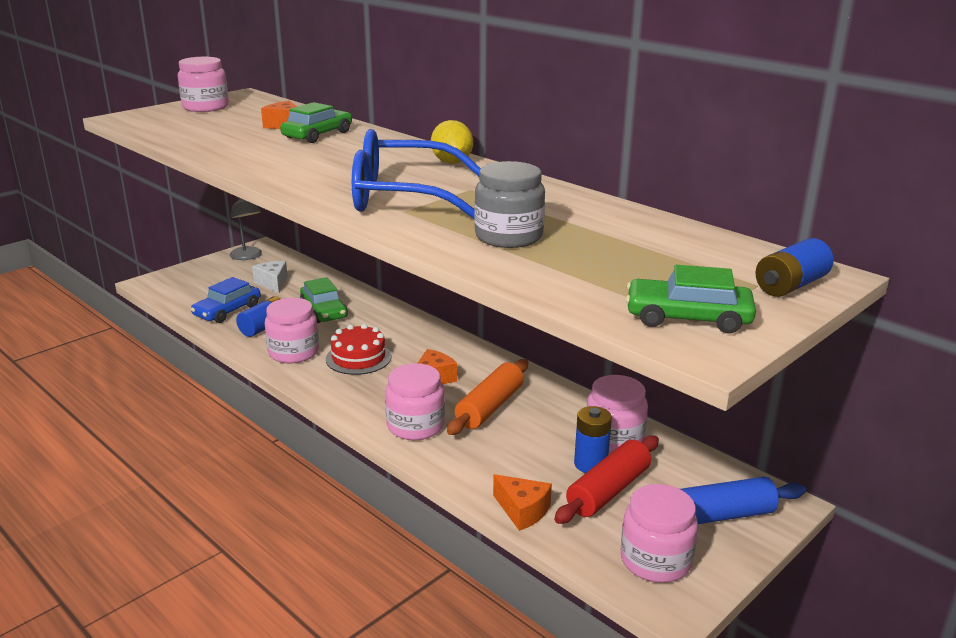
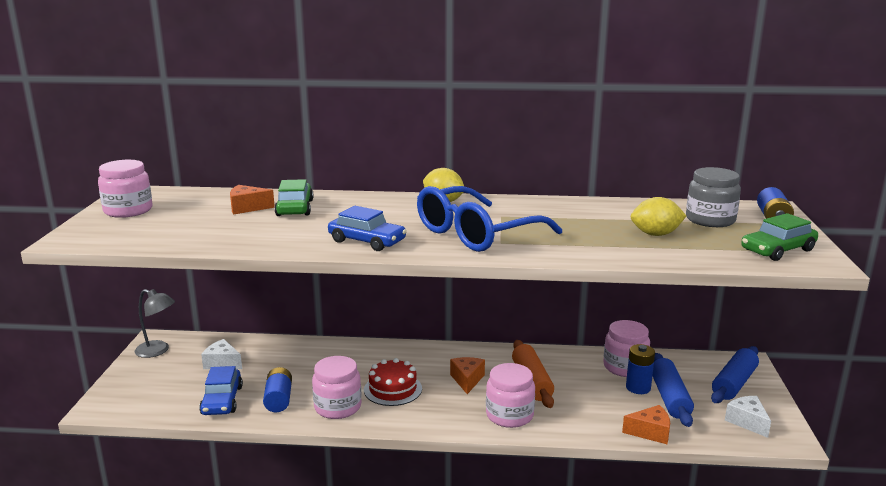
camera: 40 degrees left, 5 degrees down
green car [300,277,348,323] -> none
grey jar [474,161,545,248] -> grey jar moved to [686,167,741,227]
red rolling pin [554,436,659,524] -> blue rolling pin [652,353,694,427]
pink jar [621,484,698,583] -> white cheese [725,396,771,438]
none -> blue car [328,206,407,251]
none -> yellow lemon [631,197,686,236]

